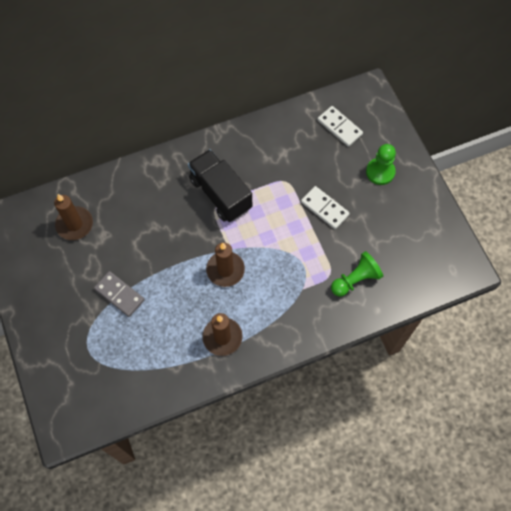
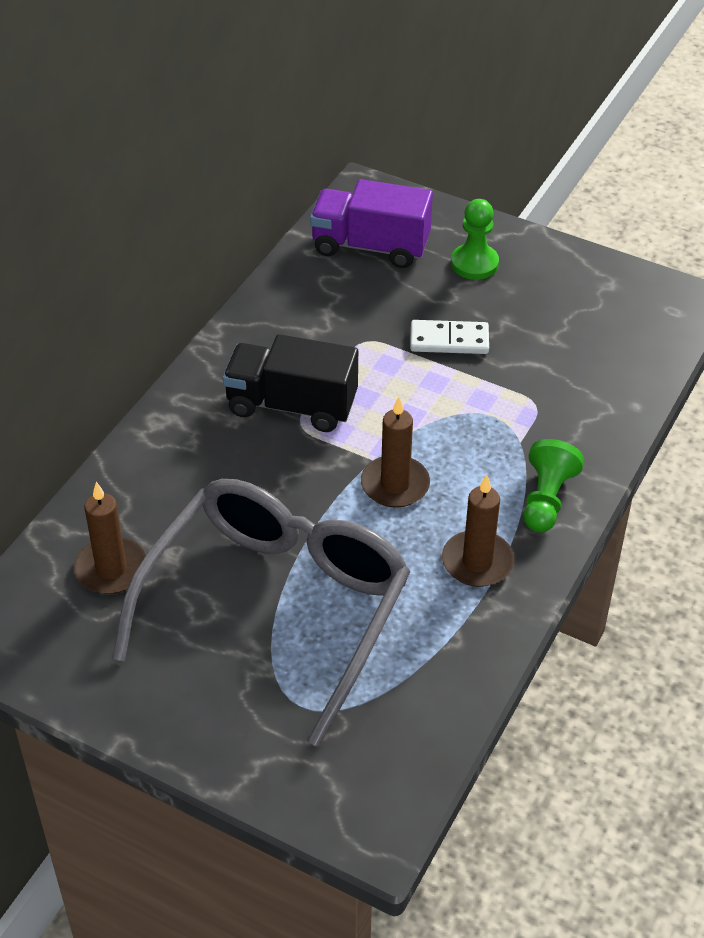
camera: 40 degrees left, 20 degrees down
grey domino [94,271,145,317] -> grey glasses [112,479,410,747]
white domino [317,106,363,147] -> purple truck [310,179,433,268]
green pawn [331,251,383,297] -> green pawn moved to [524,439,584,532]

